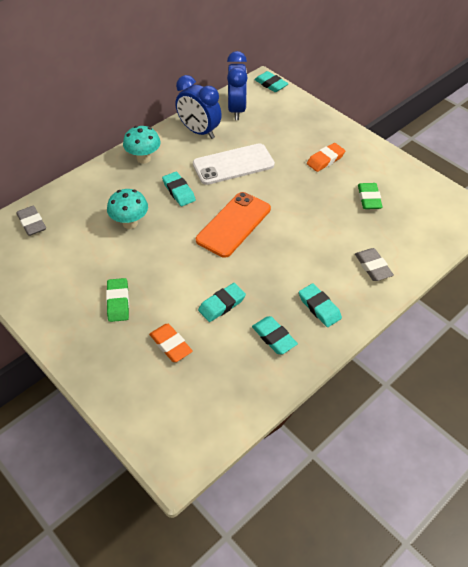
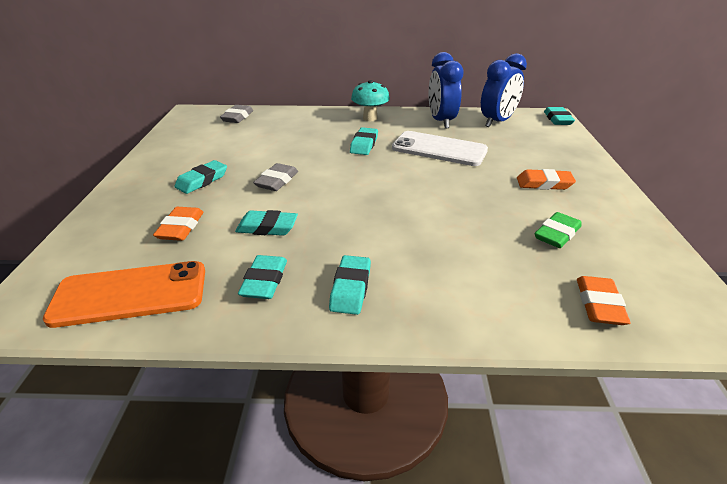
camera: 45 degrees right, 15 degrees down
green eraser [106,278,129,322] -> turquoise eraser [174,160,227,194]
turquoise mushroom [107,189,148,229] -> none
orange phone [196,192,271,258] -> orange phone moved to [43,261,205,328]
grey eraser [355,248,394,281] -> grey eraser moved to [253,163,298,191]
none -> orange eraser [577,276,631,325]

